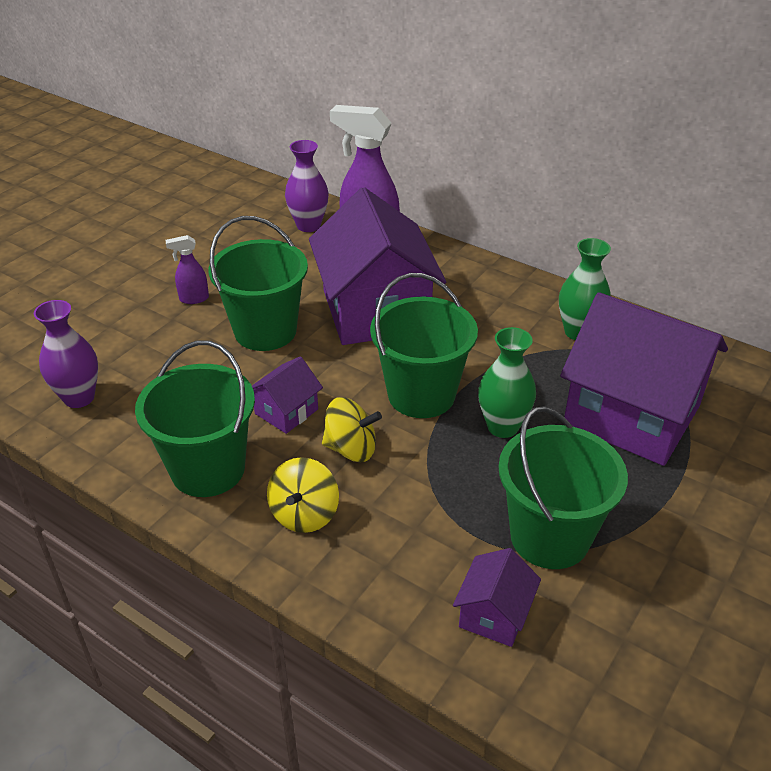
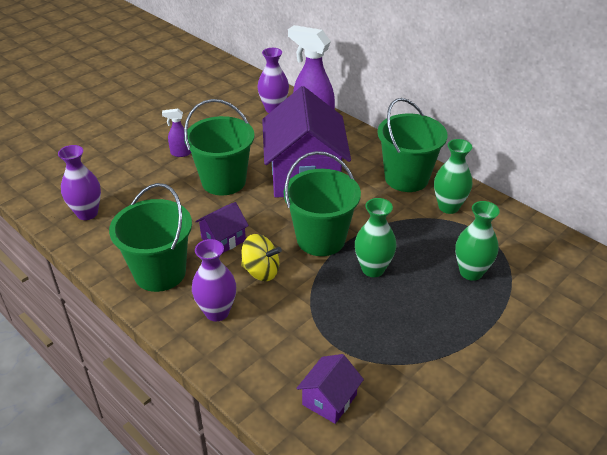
camera: 10 degrees right, 0 degrees up
yellow spinning top [267,457,339,533] -> purple vase [192,239,236,321]
green bucket [498,406,628,569] -> green bucket moved to [377,98,448,192]
purple house [560,292,728,466] -> green vase [455,201,500,281]

